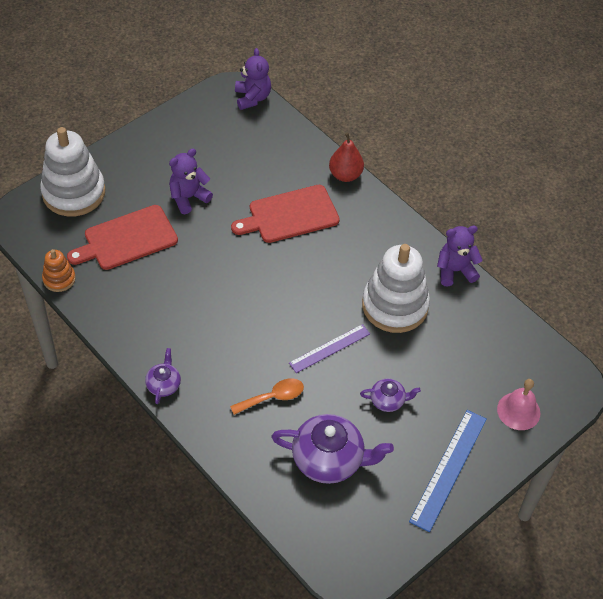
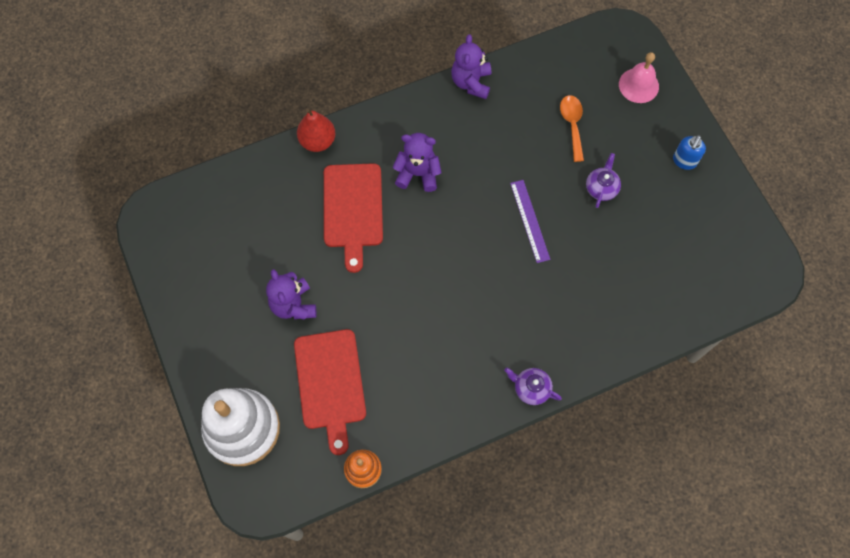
camera: 70 degrees left, 15 degrees up
orange spoon [230,378,304,415] -> orange spoon moved to [560,95,584,162]
purple teddy bear [235,48,271,110] -> purple teddy bear moved to [392,133,442,192]
purple teapot [271,414,394,484] -> none
white stacking toy [362,244,430,333] -> none
blue ruler [409,410,487,532] -> blue soap dispenser [673,135,706,170]

